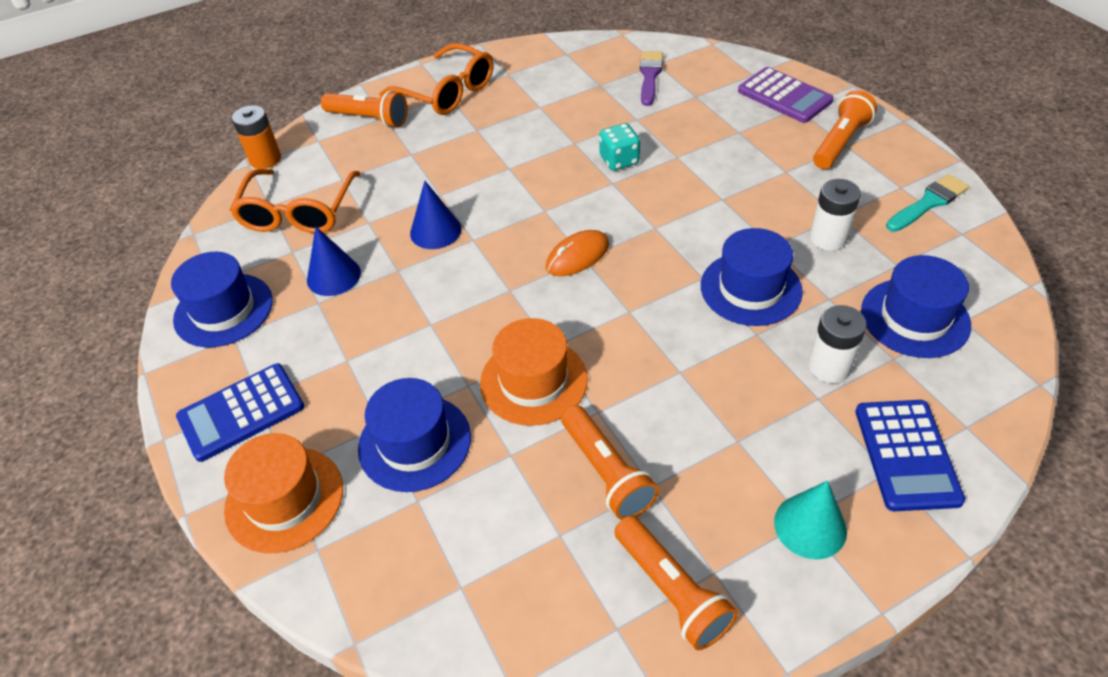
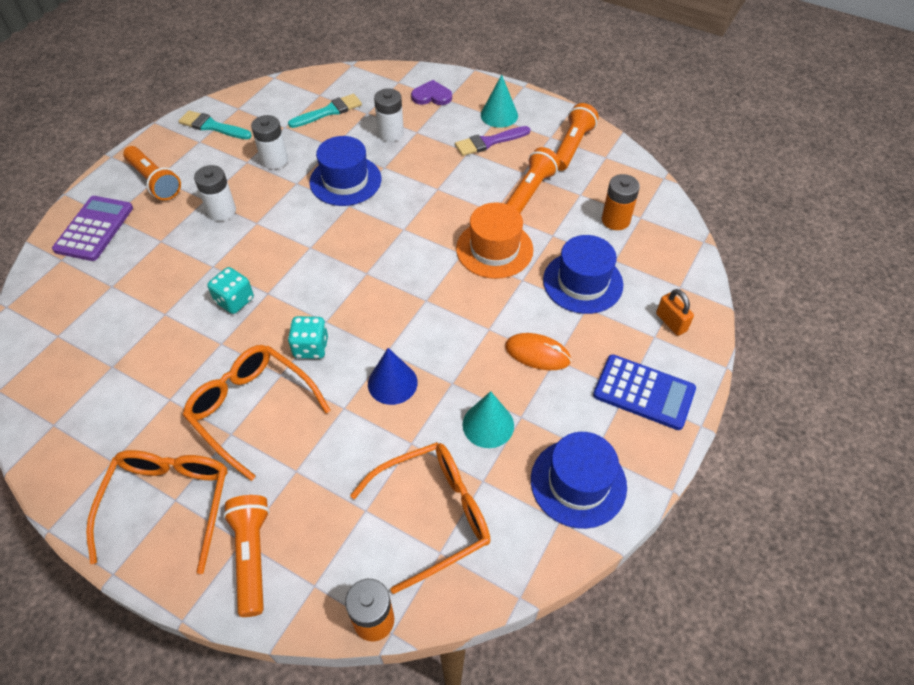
camera: 125 degrees left, 5 degrees up
orange hat [224,433,343,553] -> orange padlock [656,289,694,336]
blue cone [307,227,361,296] -> turquoise cone [463,391,514,448]
orange mouse [546,230,609,276] -> orange mouse moved to [505,333,571,370]
purple brush [640,51,663,106] -> purple brush moved to [455,126,530,156]
orange flashlight [813,90,877,169] -> orange flashlight turned 135 degrees counterclockwise [123,146,181,200]
blue calculator [855,400,965,511] -> purple heart [411,80,452,105]
blue hat [861,255,971,358] -> turquoise brush [288,94,362,128]
none -> orange glasses [183,345,331,481]
none -> white battery [194,165,236,221]
none -> turquoise dice [288,316,328,359]
none -> orange battery [602,174,640,230]

